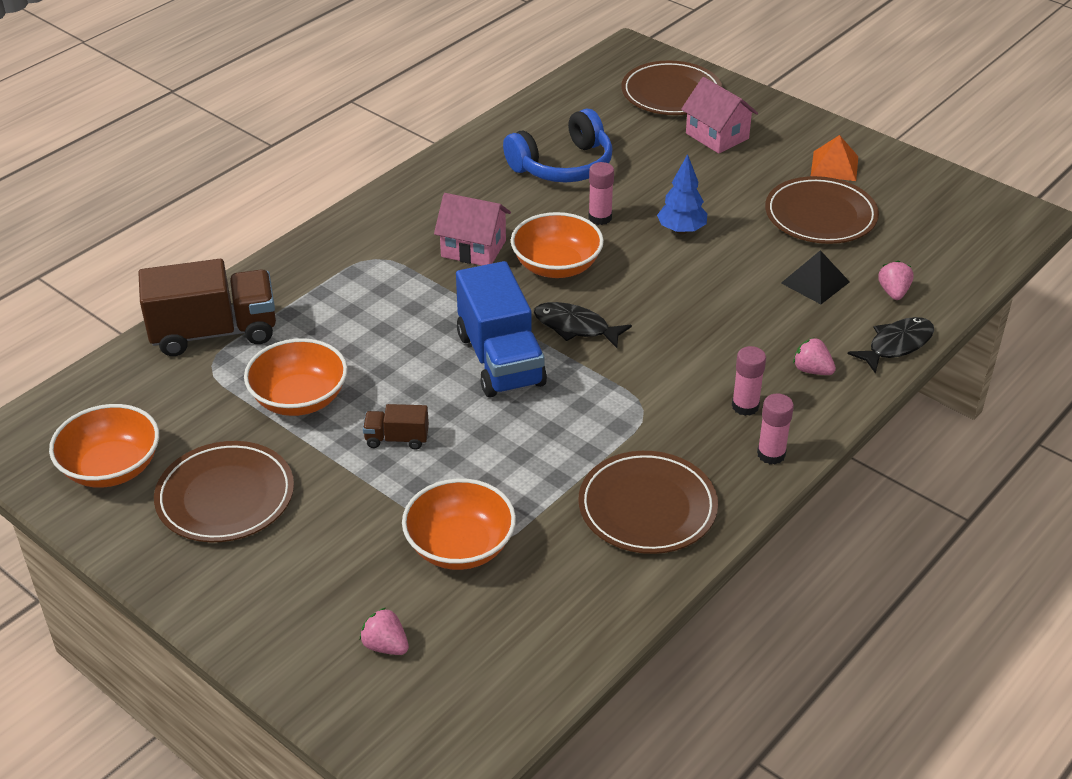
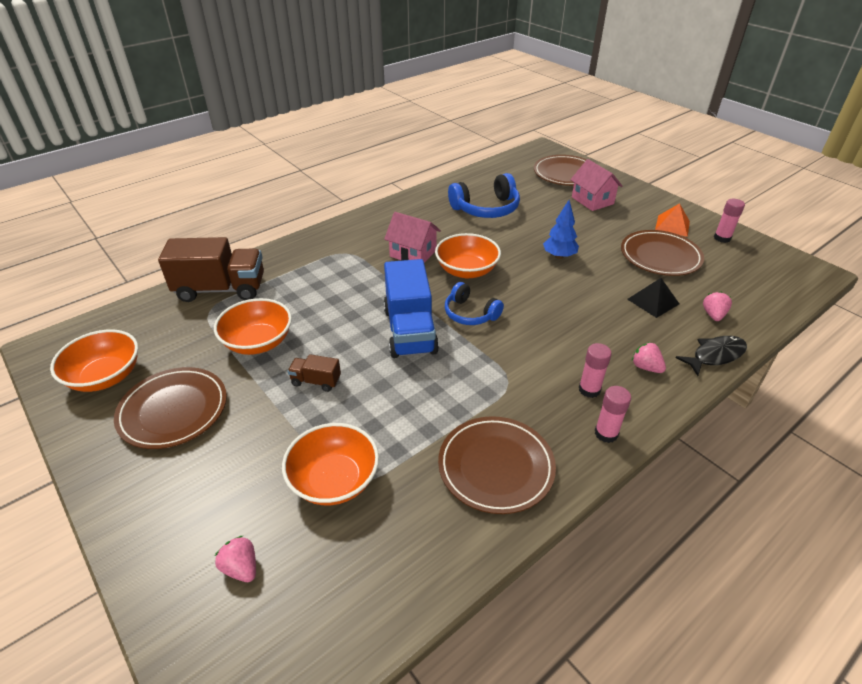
camera: 10 degrees right, 0 degrees up
black fish [534,302,632,348] -> blue headphones [445,282,504,325]
pink glue stick [588,162,614,225] -> pink glue stick moved to [714,199,745,243]

